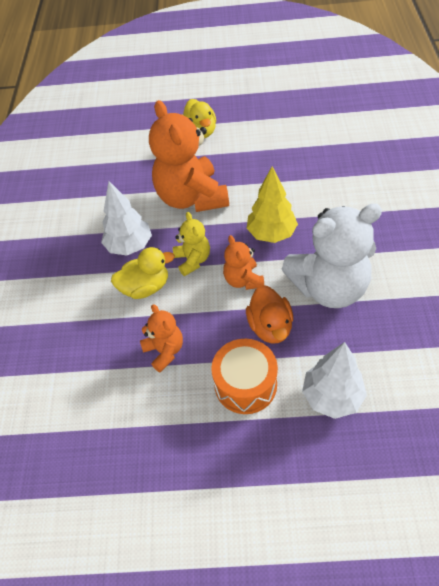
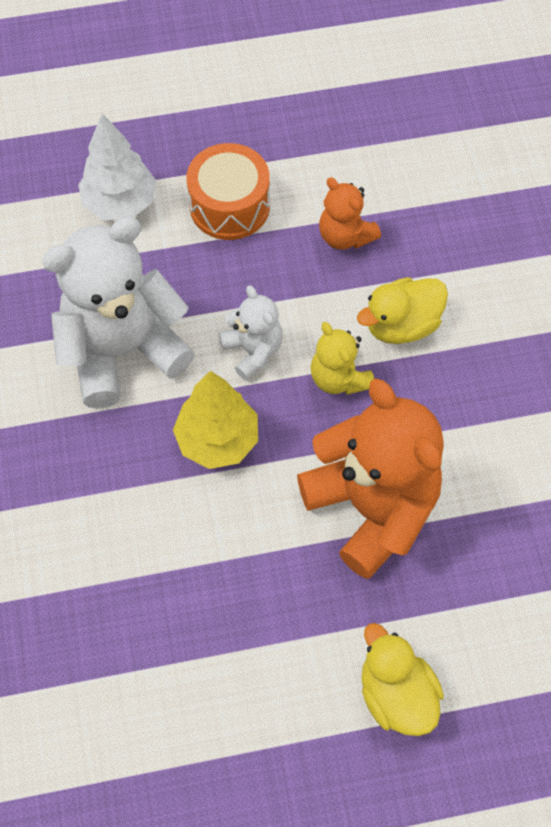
camera: 165 degrees right, 10 degrees up
white tree [101,181,152,256] -> none
orange teddy bear [223,235,264,290] -> white teddy bear [219,285,283,381]
orange duck [246,285,293,344] -> none

